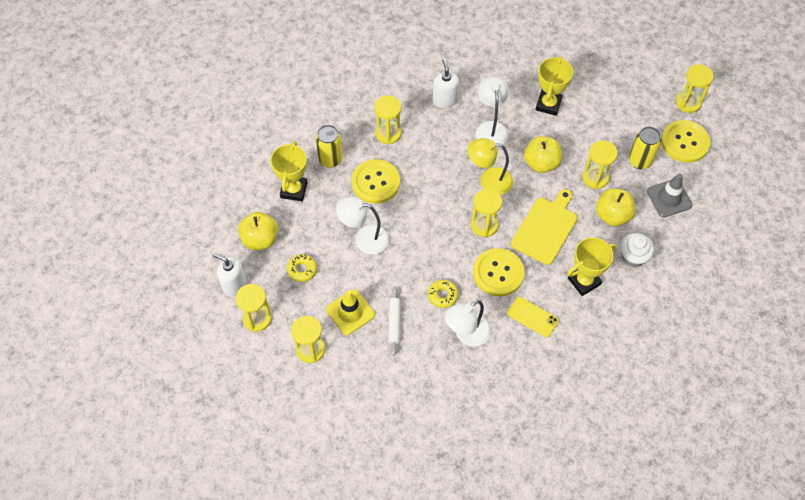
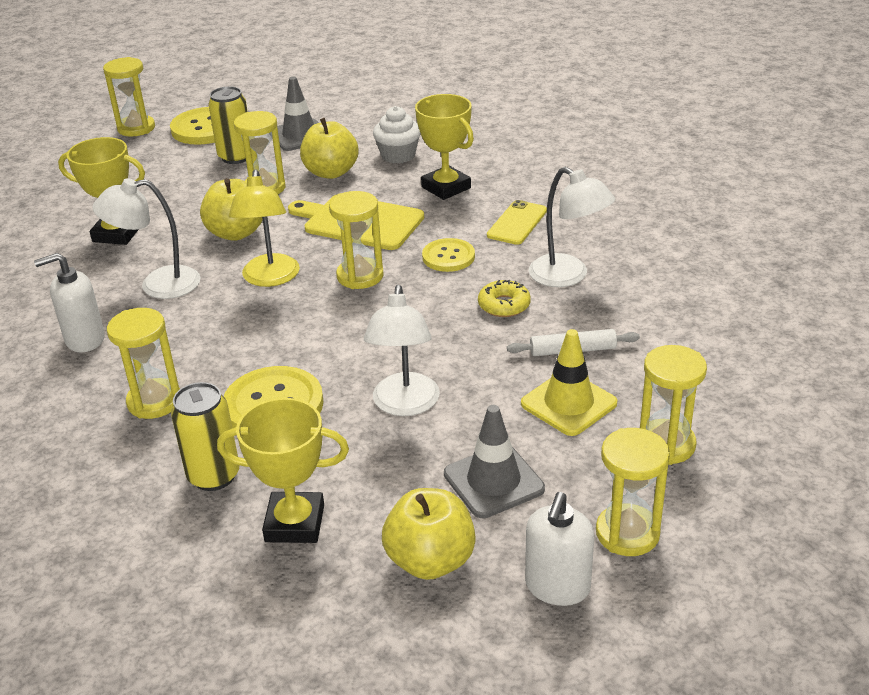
camera: 95 degrees left, 25 degrees down
yellow donut [287,254,317,282] -> grey traffic cone [444,405,545,518]
yellow button [473,248,524,296] -> yellow button [422,238,475,272], size x0.63

